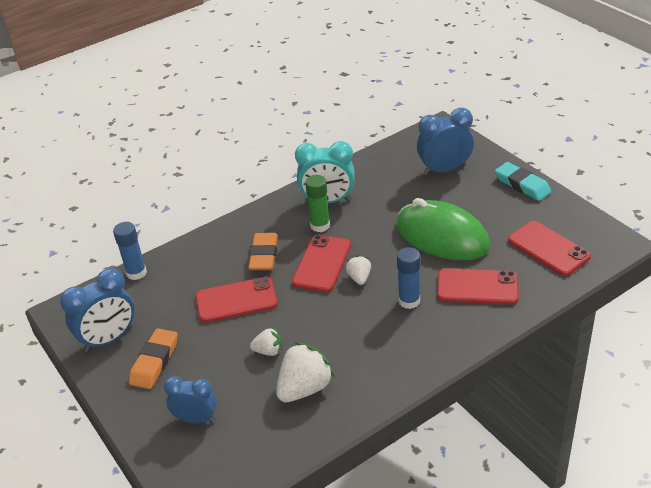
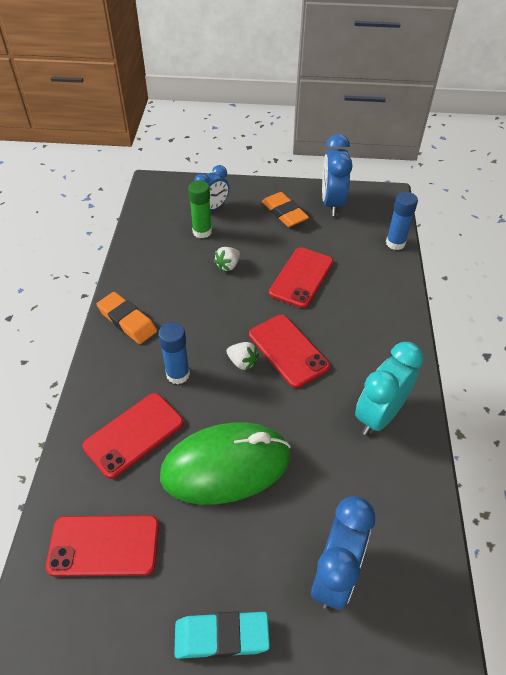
camera: 125 degrees right, 10 degrees up
orange eraser [248,233,278,270] -> orange eraser moved to [97,292,157,344]
white strawberry [276,342,335,402] -> none
green glue stick [305,175,330,232] -> green glue stick moved to [188,180,212,238]

